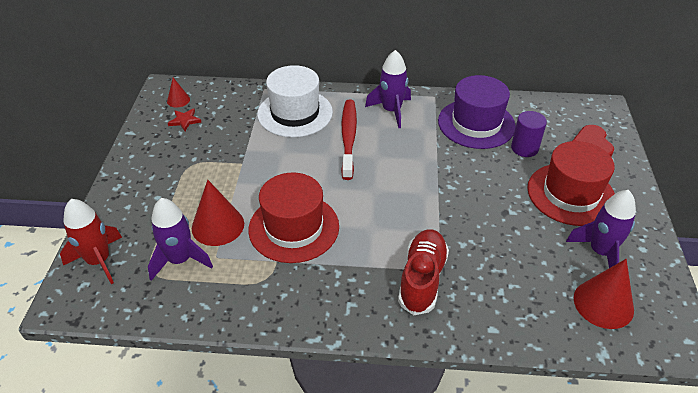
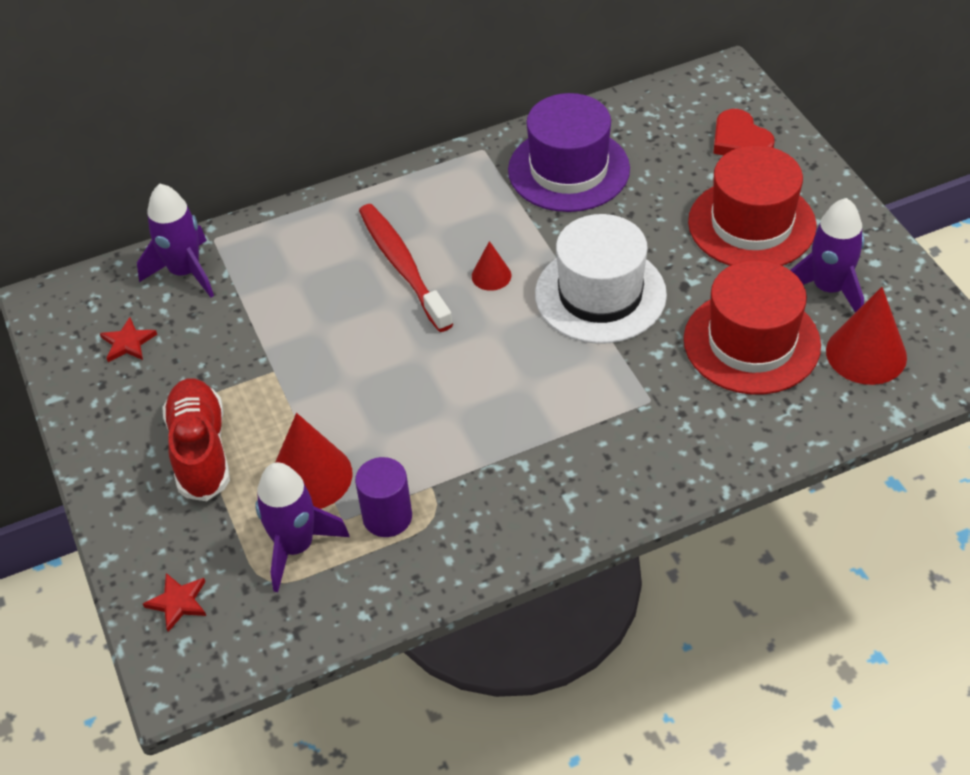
camera: 25 degrees left, 5 degrees up
red rocket [60,199,122,284] -> red star [143,573,206,632]
red cone [167,78,190,107] -> red cone moved to [472,241,511,291]
red hat [248,172,339,263] -> red hat moved to [684,260,821,395]
white hat [257,65,333,138] -> white hat moved to [535,214,667,344]
purple rocket [365,50,411,128] -> purple rocket moved to [137,184,214,297]
red shoe [398,229,449,315] -> red shoe moved to [162,378,230,501]
purple cylinder [511,111,547,157] -> purple cylinder moved to [355,457,412,537]

